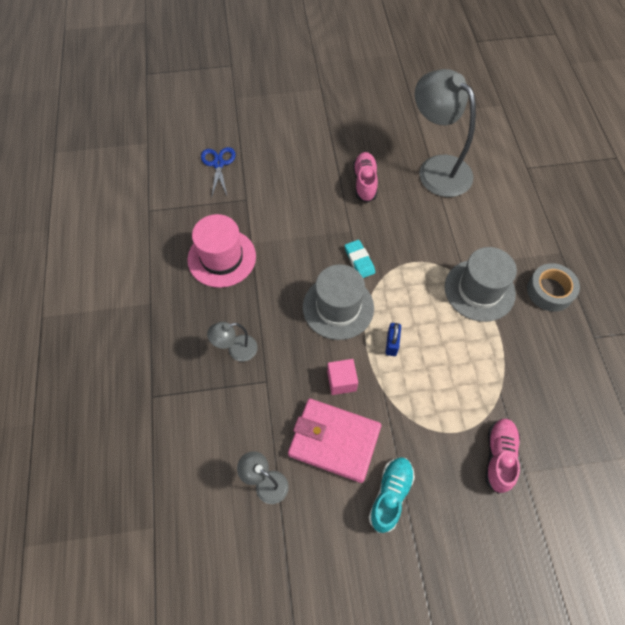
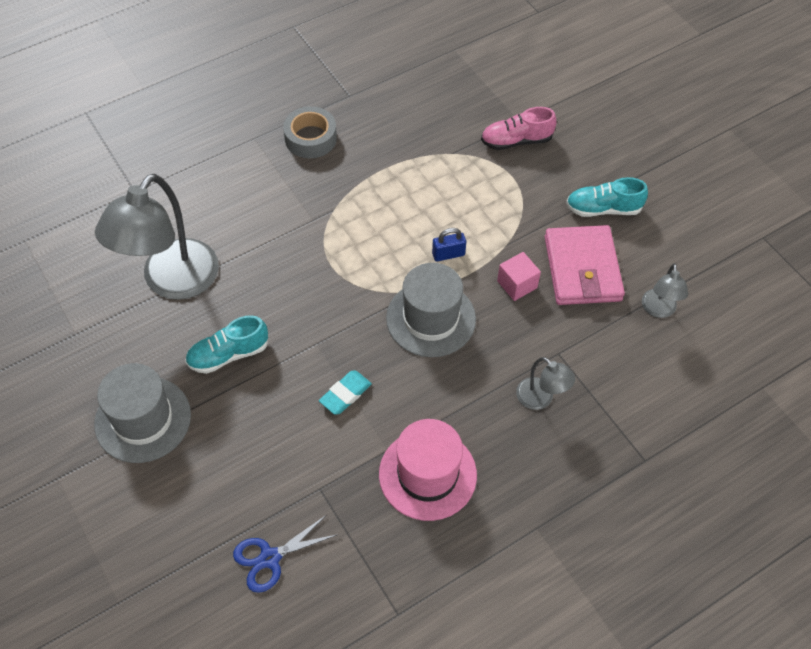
camera: 115 degrees left, 5 degrees down
turquoise eraser [345,240,375,278] -> turquoise eraser moved to [319,371,372,415]
pink shoe [353,152,378,203] -> turquoise shoe [185,315,268,374]
grey hat [445,247,517,322] -> grey hat moved to [94,363,191,463]

